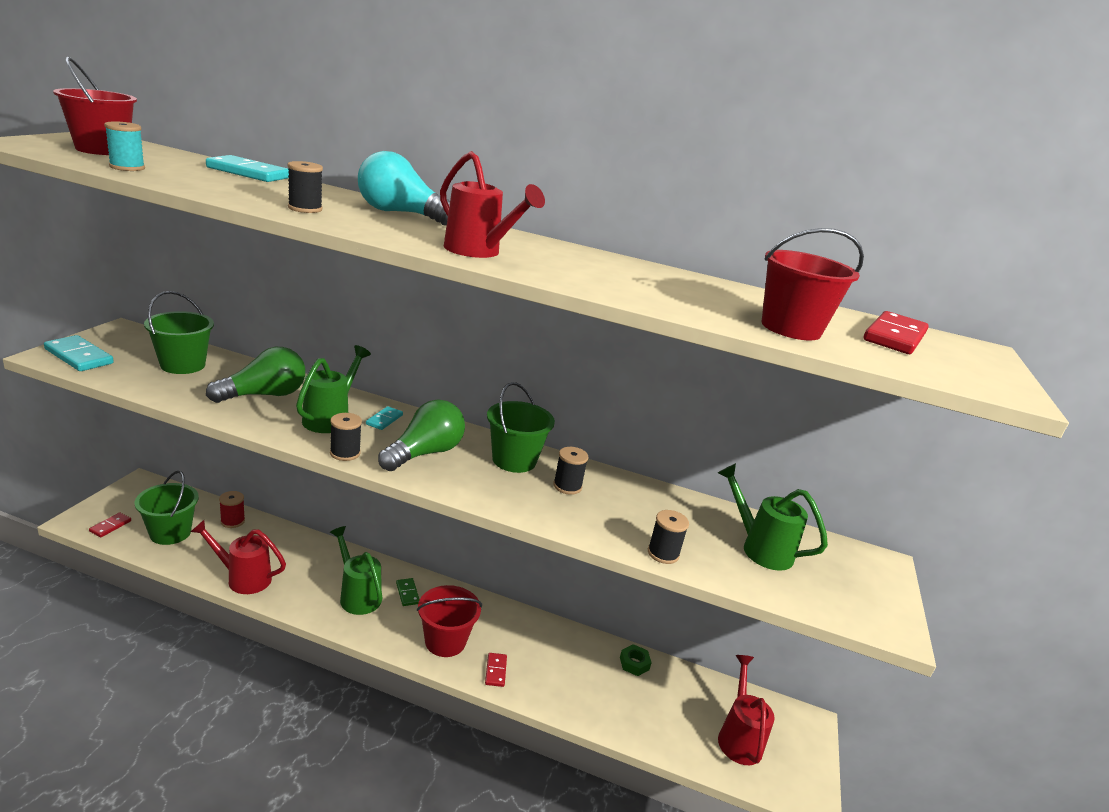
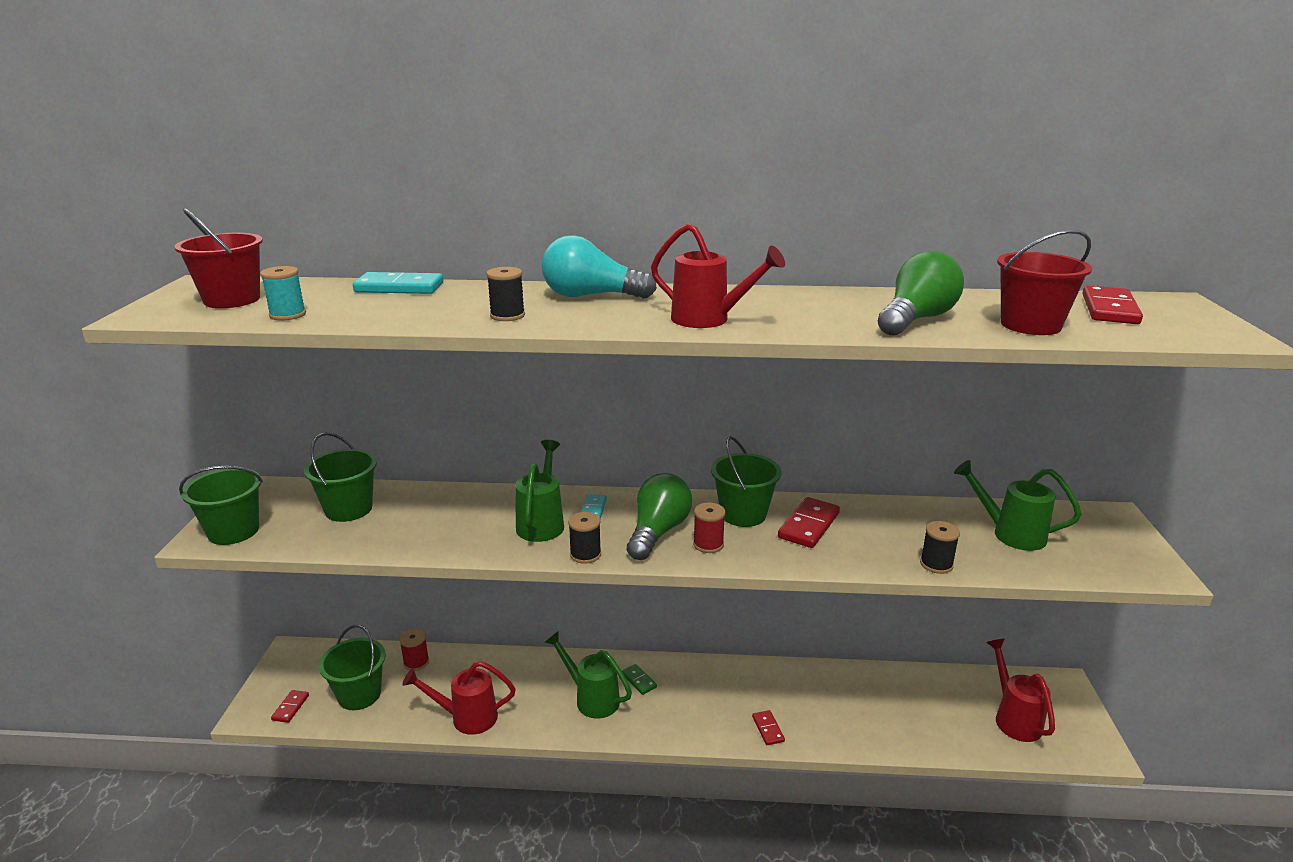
camera: 10 degrees left, 0 degrees up
turquoise domino [44,335,114,371] -> green bucket [179,466,263,545]
green light bulb [206,347,305,403] -> green light bulb moved to [878,251,964,335]
red bucket [417,585,482,657] -> none
black spool [553,447,589,495] -> red domino [778,497,840,548]
green nut [620,644,652,676] -> none
none -> red spool [693,503,725,553]

